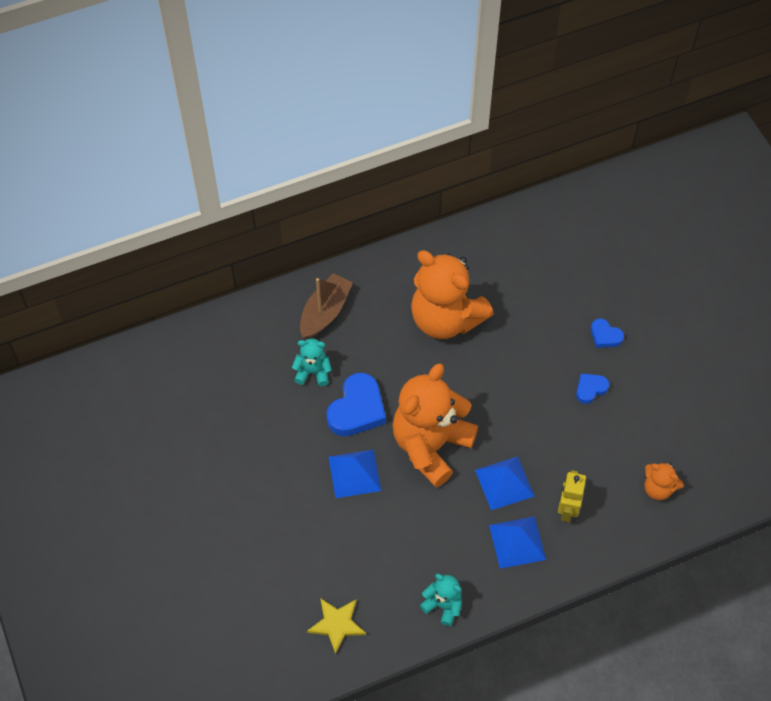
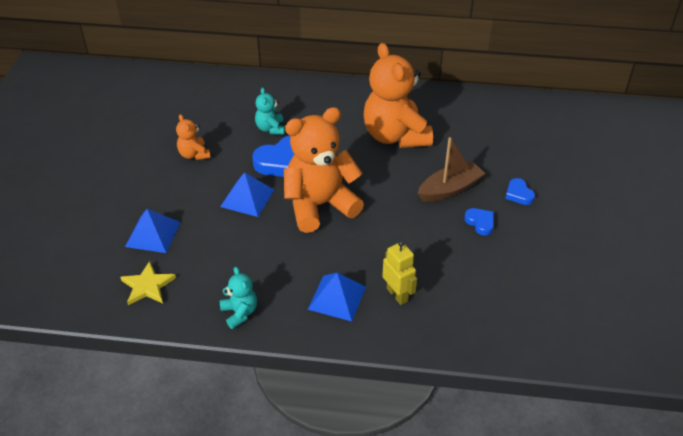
camera: 30 degrees right, 15 degrees down
turquoise teddy bear [292,338,332,386] -> turquoise teddy bear turned 135 degrees counterclockwise [255,87,285,135]
brown boat [300,273,353,339] -> brown boat moved to [418,137,485,202]
blue pyramid [475,456,535,510] -> blue pyramid moved to [125,209,181,253]
yellow robot [558,470,586,523] -> yellow robot turned 105 degrees clockwise [382,240,417,305]
blue heart [576,373,609,404] -> blue heart turned 60 degrees clockwise [464,208,494,235]
orange teddy bear [644,462,684,500] -> orange teddy bear moved to [176,114,210,160]

